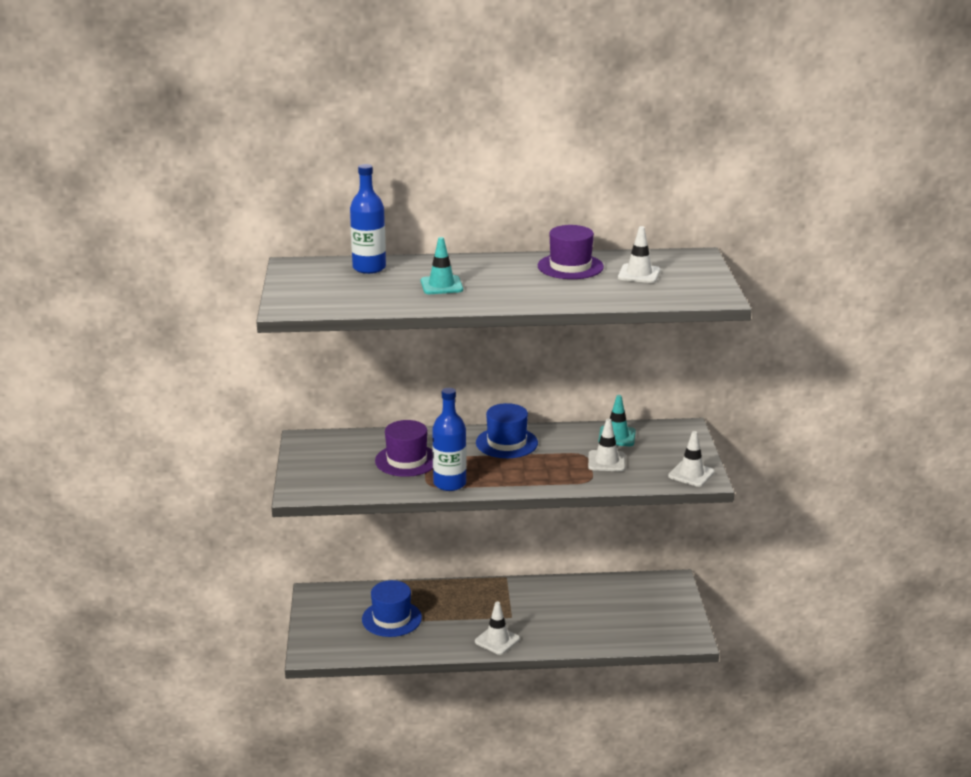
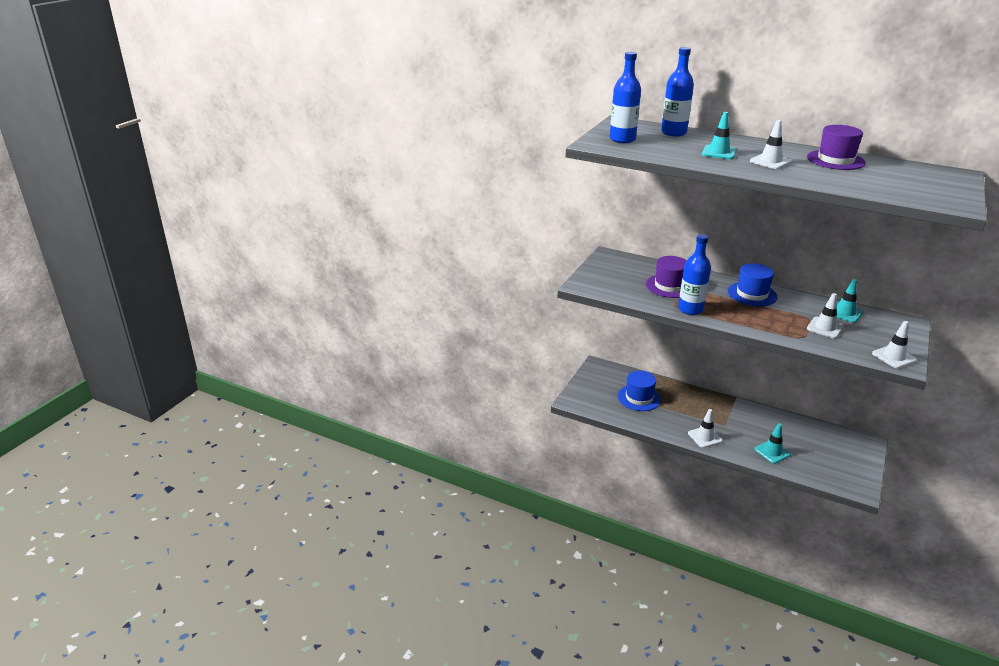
camera: 30 degrees right, 5 degrees up
white traffic cone [618,226,660,283] -> white traffic cone moved to [750,120,792,169]
none -> blue bottle [610,52,641,143]
none -> turquoise traffic cone [754,423,791,464]

